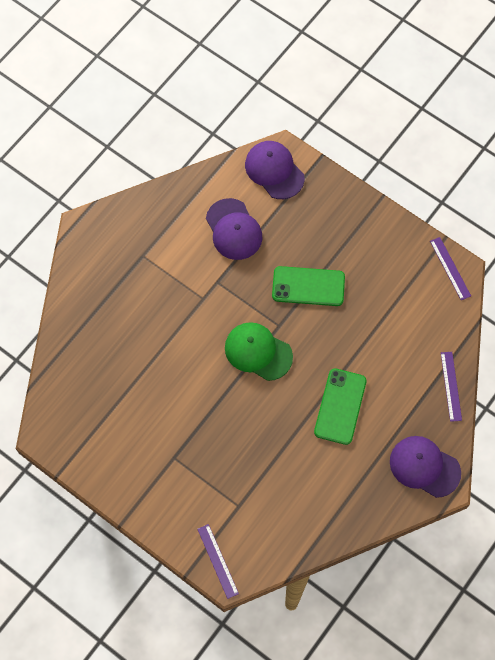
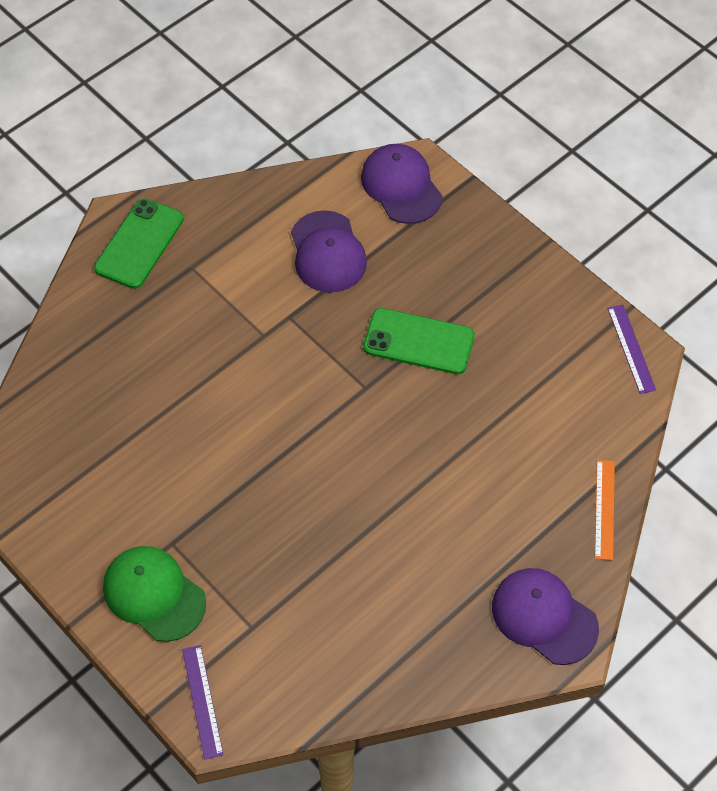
camera: 10 degrees right, 10 degrees down
green cap [225,322,293,381] -> green cap moved to [103,546,206,642]
green phone [314,368,367,445] -> green phone moved to [94,198,184,289]
purple ruler [441,352,462,422] -> orange ruler [595,460,615,560]

